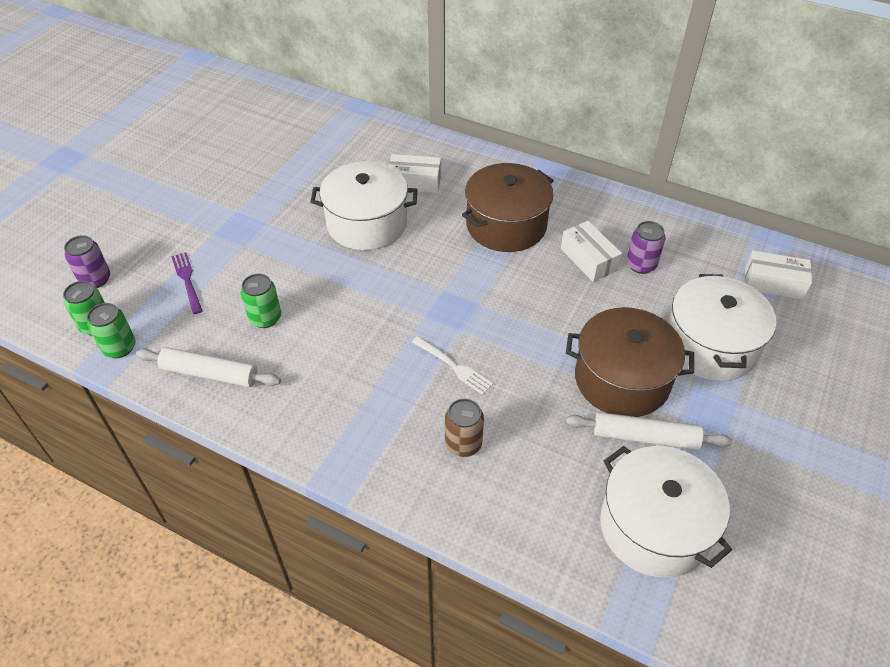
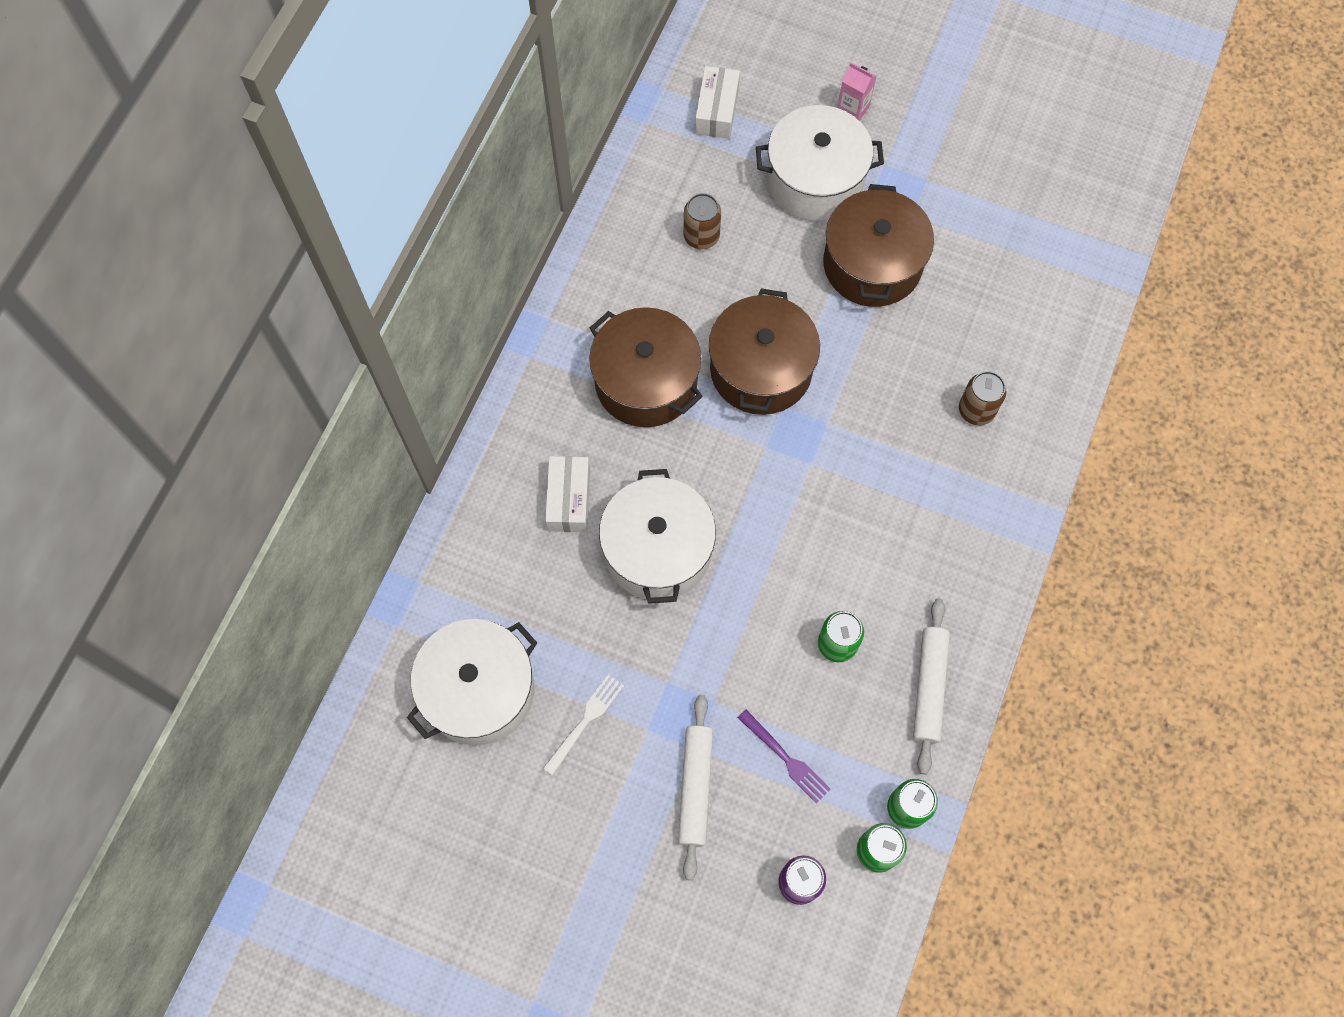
camera: 95 degrees left, 20 degrees up
purple fork [171,252,203,314] -> purple fork turned 105 degrees counterclockwise [738,710,830,804]
white fork [412,336,493,395] -> white fork moved to [543,674,624,775]
white box [561,221,622,282] -> none
white rolling pin [566,412,732,450] -> white rolling pin moved to [678,695,713,880]
white pot [600,446,732,578] -> white pot moved to [407,619,537,745]
purple can [626,221,665,274] -> brown can [683,193,721,249]
none -> brown pot [709,288,820,415]
none -> pink carton [837,63,876,121]

